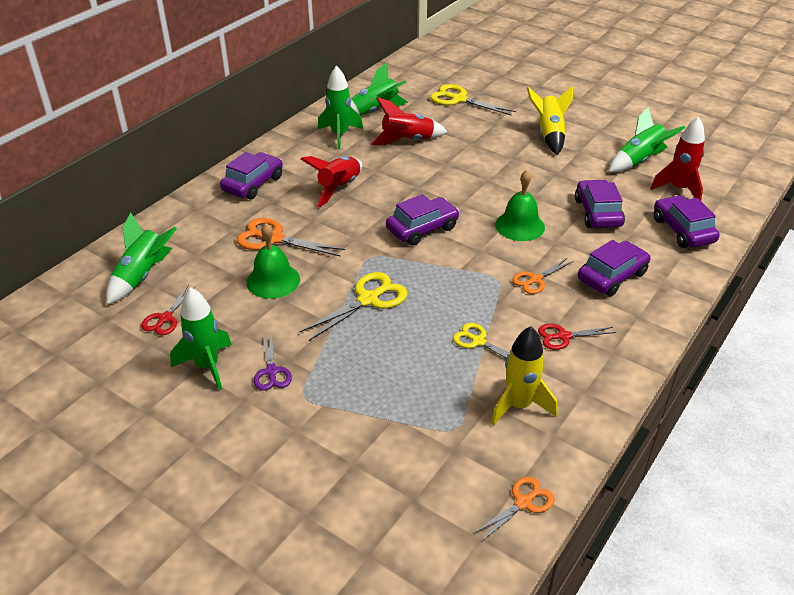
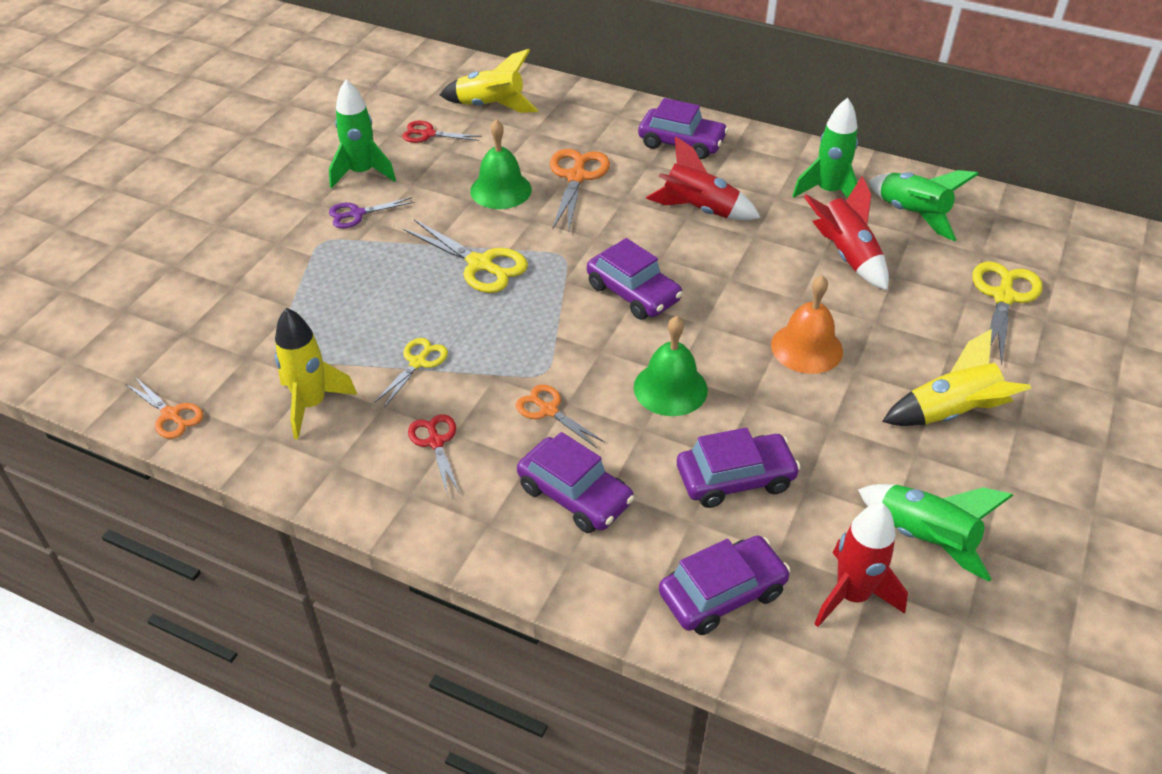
camera: 80 degrees right, 5 degrees up
green rocket [106,212,177,305] -> yellow rocket [440,49,538,113]
none -> orange bell [771,275,843,374]

